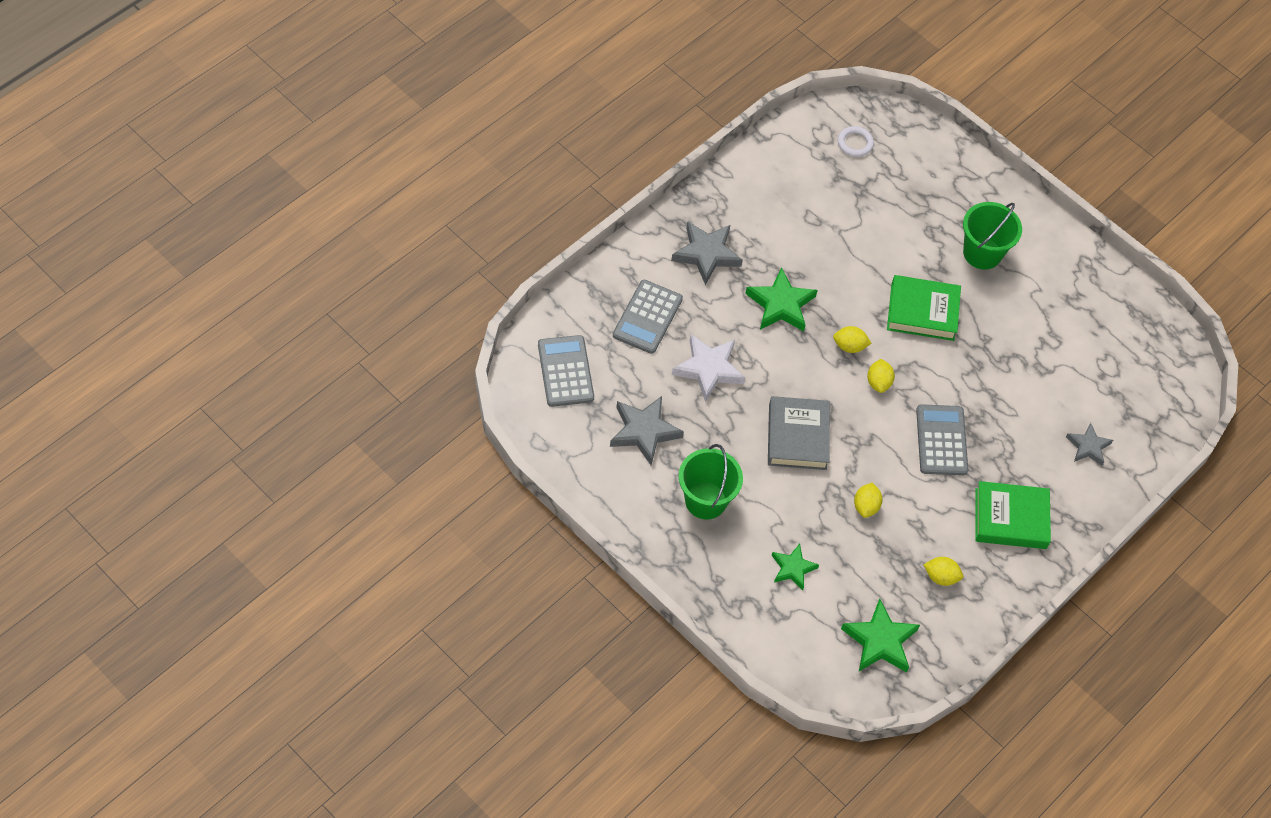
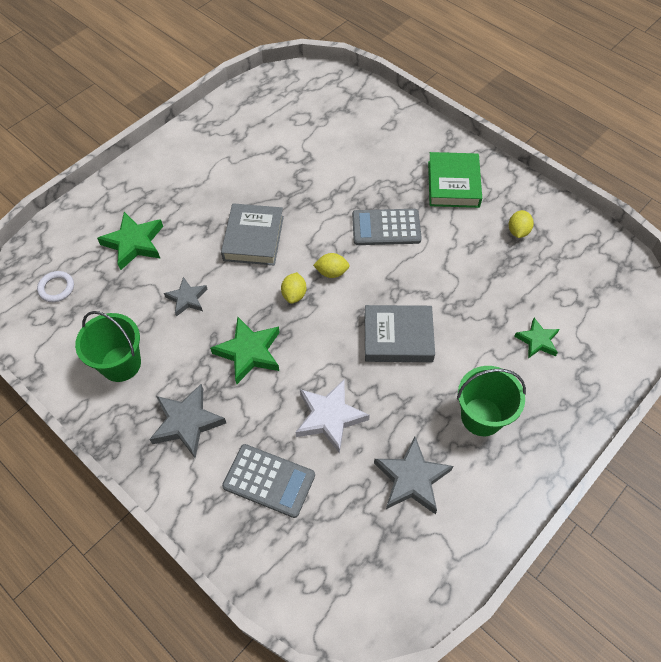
camera: 85 degrees left, 0 degrees up
grey calculator [538,335,594,407] -> none
green star [841,599,920,672] -> green star moved to [97,212,163,270]
yellow lemon [854,482,883,518] -> none
green book [887,275,961,341] -> grey book [221,203,284,266]
green bucket [963,202,1022,270] -> green bucket moved to [75,311,141,382]
grey star [1066,423,1113,466] -> grey star moved to [164,277,207,317]

